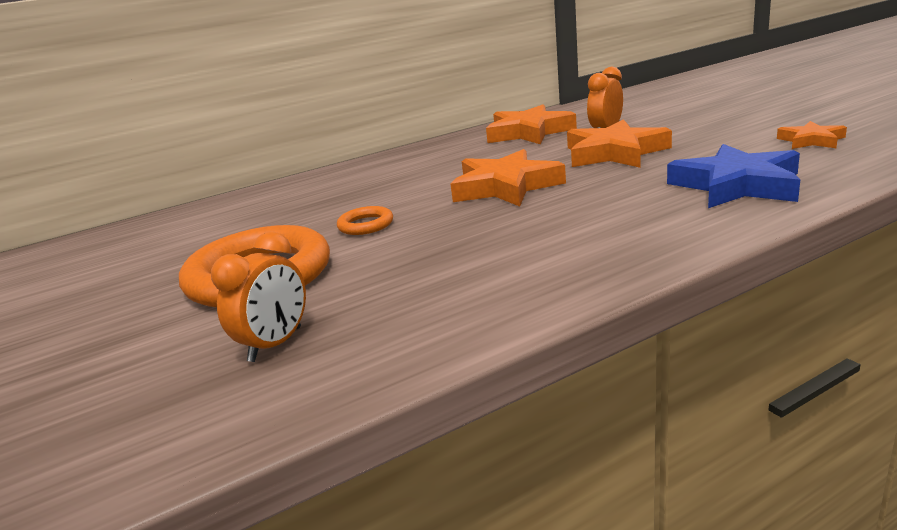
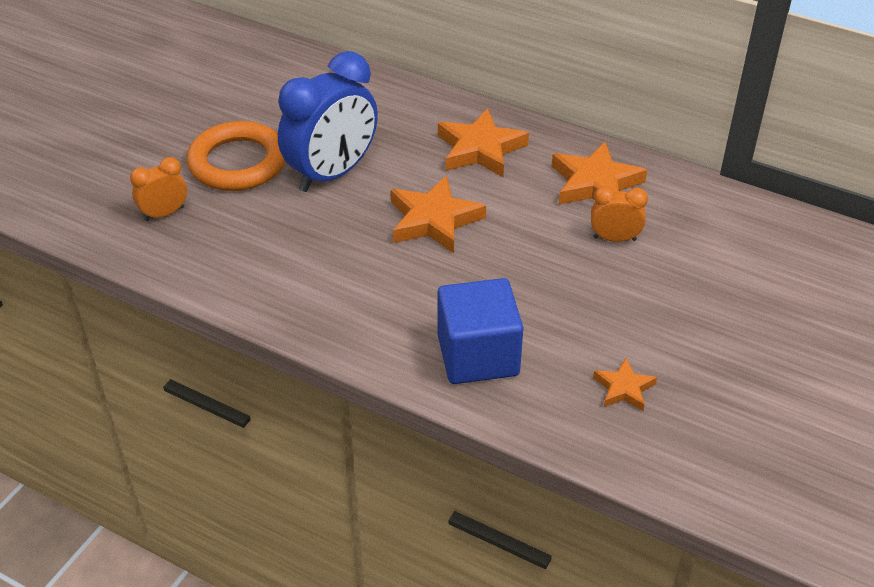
camera: 55 degrees right, 20 degrees up
orange clock [211,232,306,362] -> orange clock turned 150 degrees clockwise [130,157,187,221]
orange ring [337,206,393,235] -> blue clock [278,51,378,192]
orange star [567,119,672,168] -> orange star moved to [438,108,529,177]
blue star [667,144,800,208] -> blue cube [437,278,523,384]

